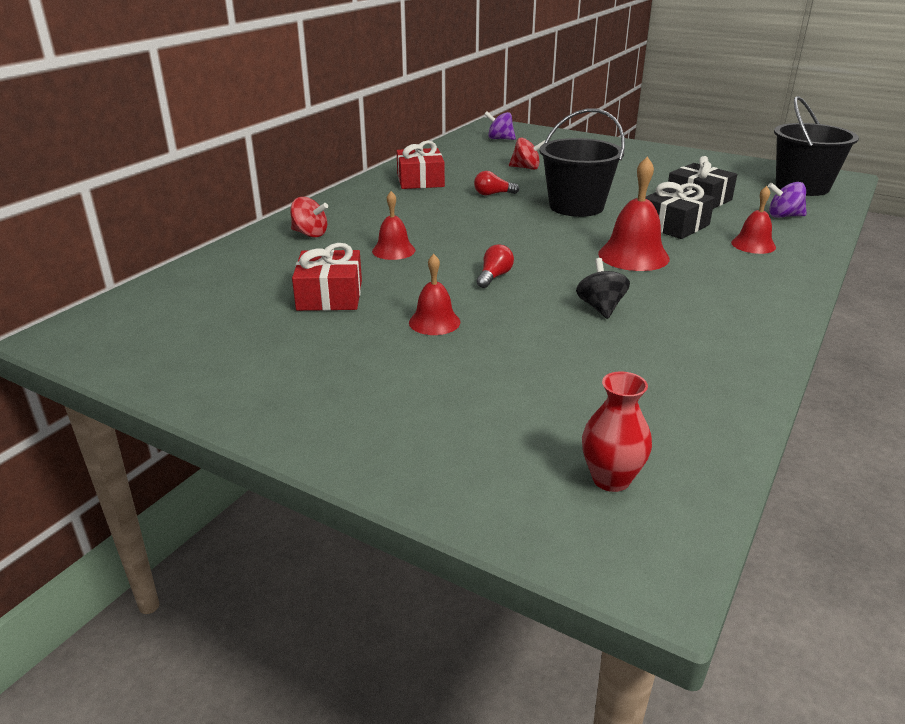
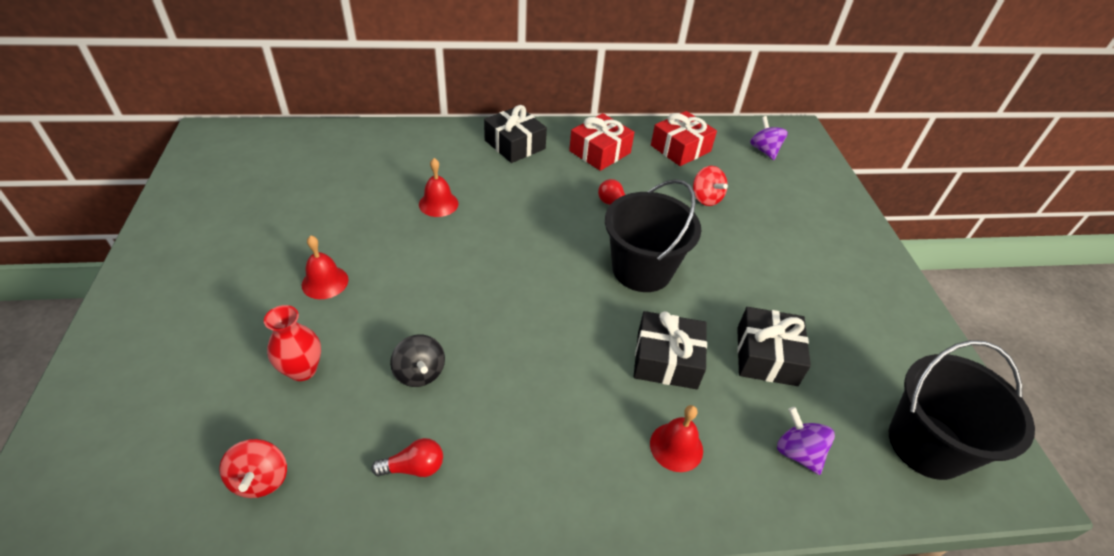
camera: 50 degrees right, 15 degrees up
red spinning top [290,197,328,238] -> red spinning top moved to [219,439,287,498]
red gift [292,243,362,311] -> red gift moved to [651,111,717,166]
red light bulb [476,244,514,288] -> red light bulb moved to [371,438,443,477]
black spinning top [576,258,630,319] -> black spinning top turned 105 degrees clockwise [390,335,445,387]
red vase [582,371,652,492] -> red vase moved to [264,305,321,381]
red bell [598,157,670,271] -> none
none -> black gift [484,105,547,163]

